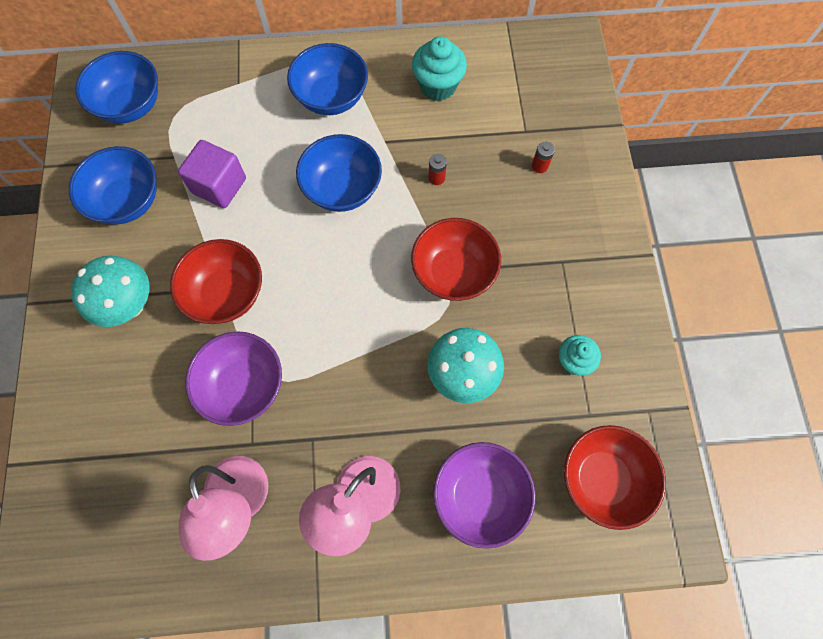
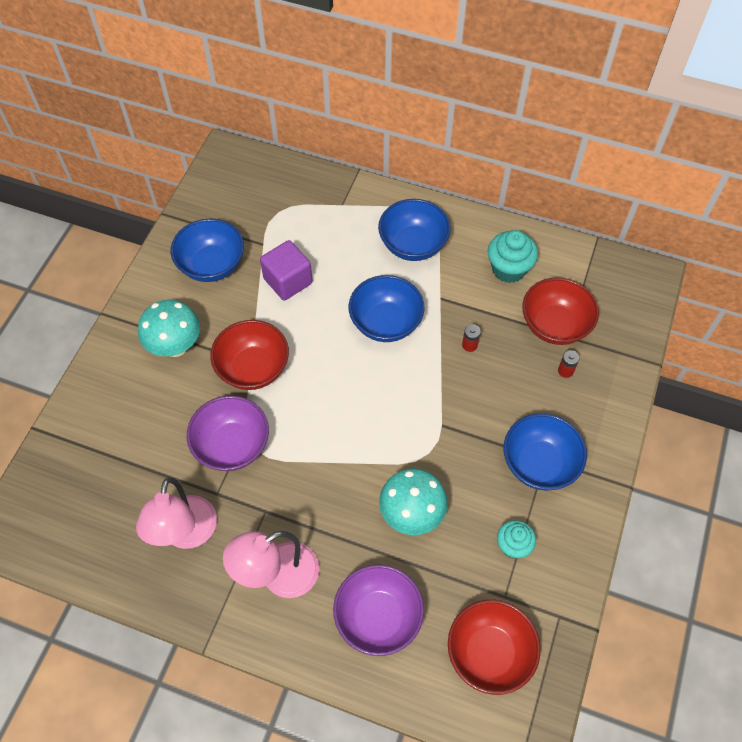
camera: 25 degrees right, 10 degrees down
blue bowl [75,51,158,123] -> blue bowl moved to [504,413,587,491]
red bowl [411,218,501,301] -> red bowl moved to [522,278,599,345]

